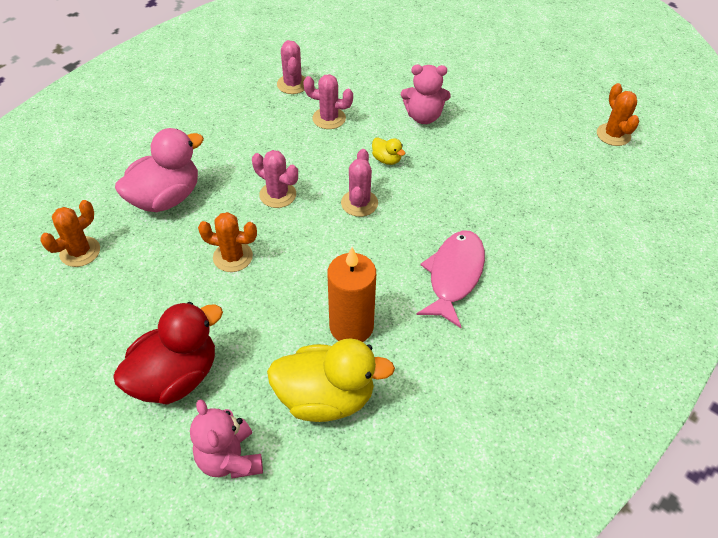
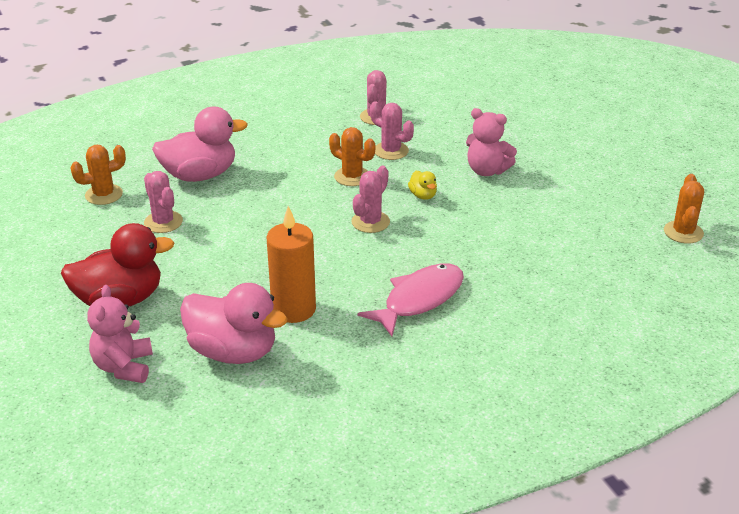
camera: 25 degrees right, 15 degrees down
orange cactus [198,212,257,272] -> orange cactus moved to [329,127,375,186]
pink cactus [252,150,298,208] -> pink cactus moved to [144,171,183,233]
yellow duck [267,338,395,422] -> pink duck [180,283,288,364]

